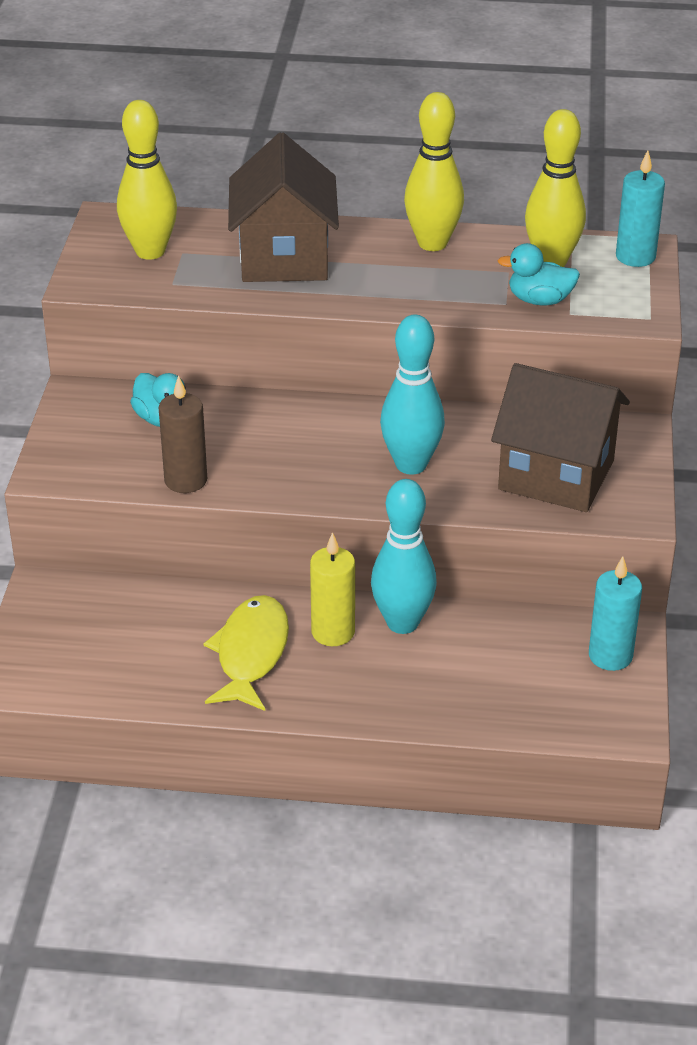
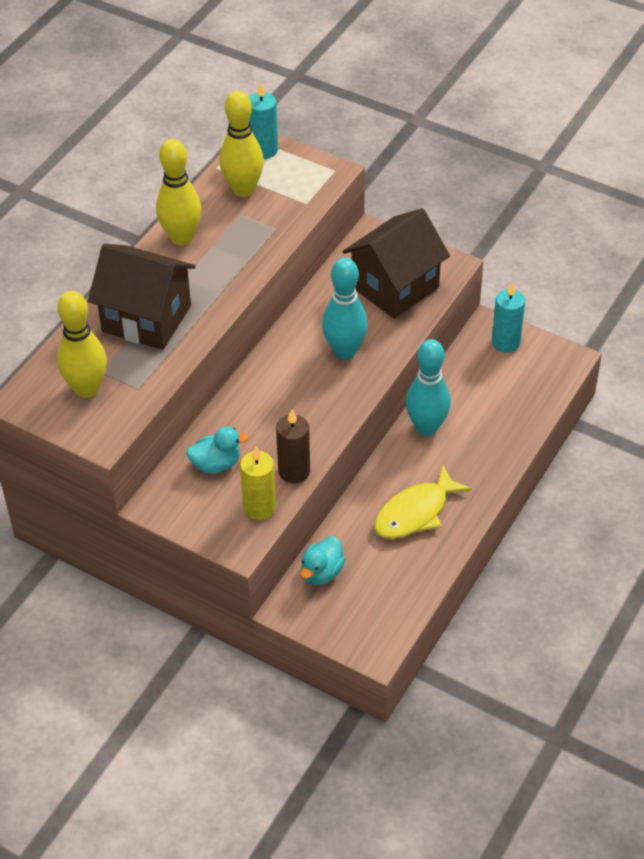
camera: 65 degrees left, 10 degrees up
yellow fish [203,595,289,711] -> yellow fish turned 75 degrees counterclockwise [374,465,472,539]
yellow candle [310,532,355,646] -> yellow candle moved to [240,446,276,520]
turquoise duck [498,243,580,305] -> turquoise duck moved to [301,536,345,585]

